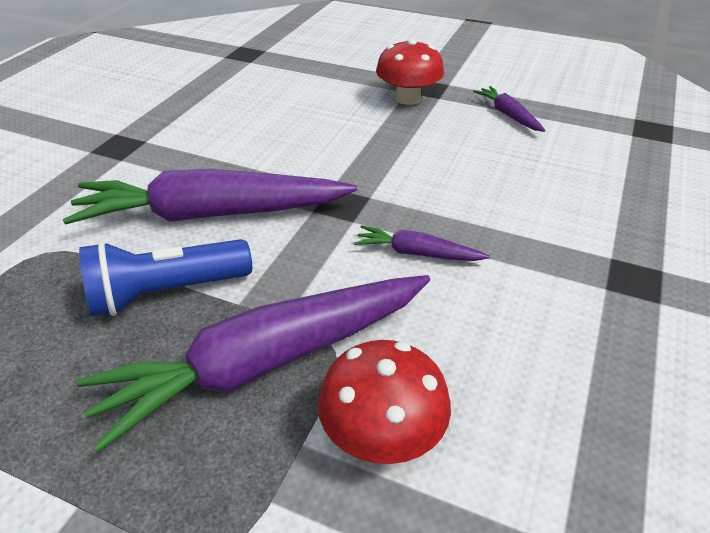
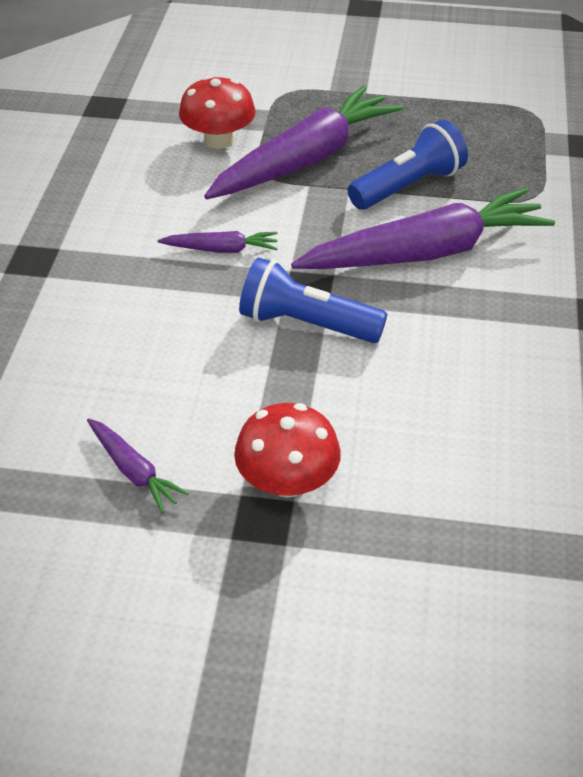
camera: 165 degrees right, 5 degrees up
none -> blue flashlight [239,257,387,343]

